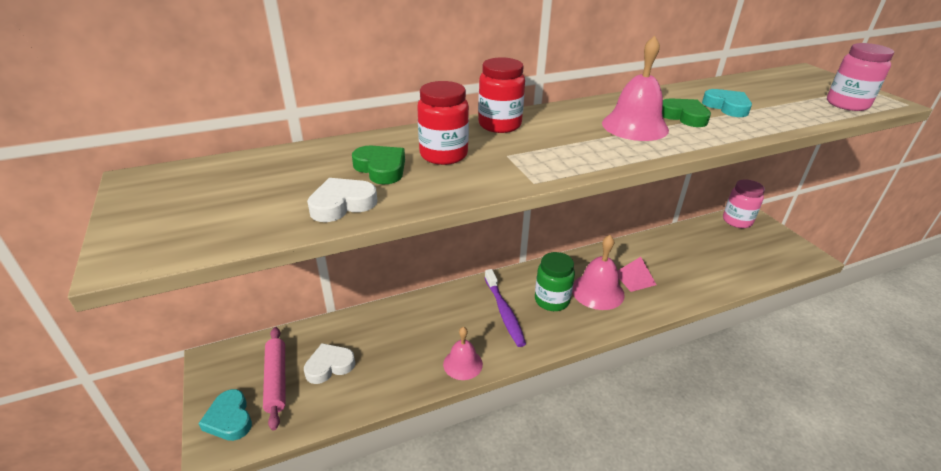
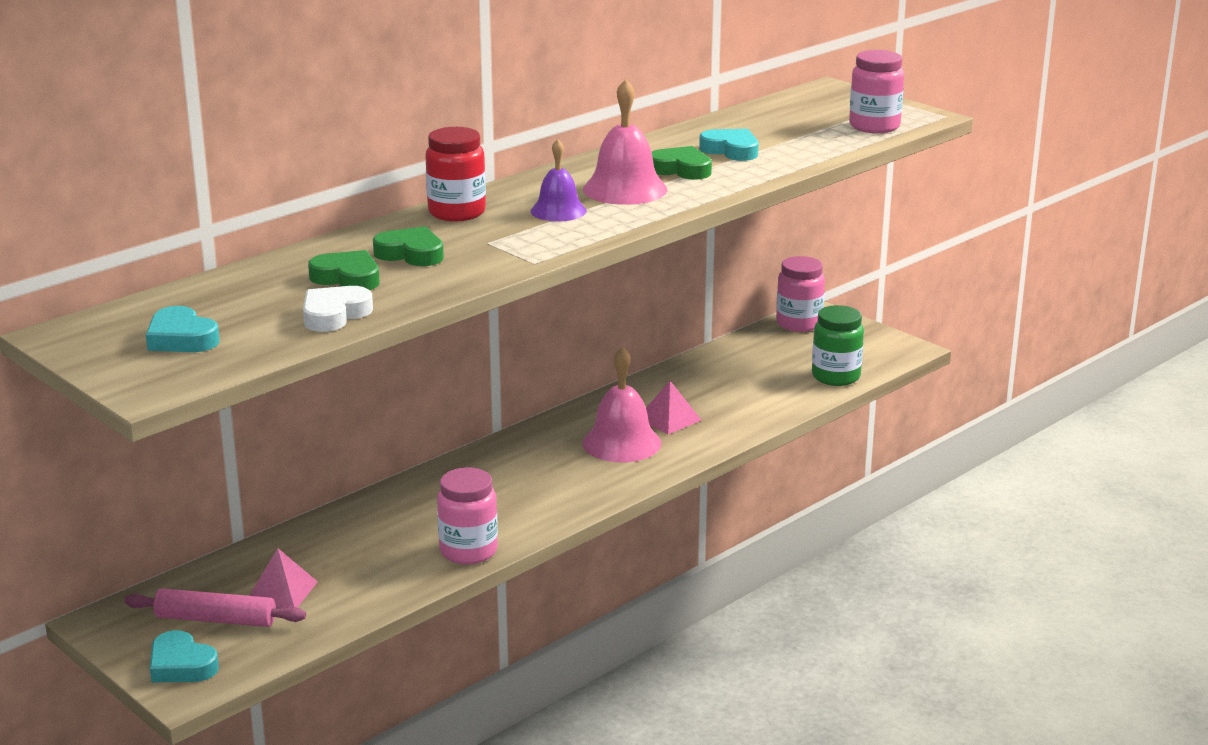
camera: 20 degrees left, 10 degrees down
pink rolling pin [263,327,286,430] -> pink rolling pin turned 45 degrees counterclockwise [124,588,306,627]
white heart [304,343,355,384] -> pink pyramid [249,548,318,608]
red jar [417,81,469,165] -> green heart [373,226,444,266]
pink bell [443,327,483,380] -> pink jar [437,467,498,565]
purple toothbrush [485,269,526,347] -> none
green jar [535,252,575,311] -> green jar moved to [812,305,864,386]
none -> turquoise heart [146,306,219,352]
none -> purple bell [531,139,587,221]

